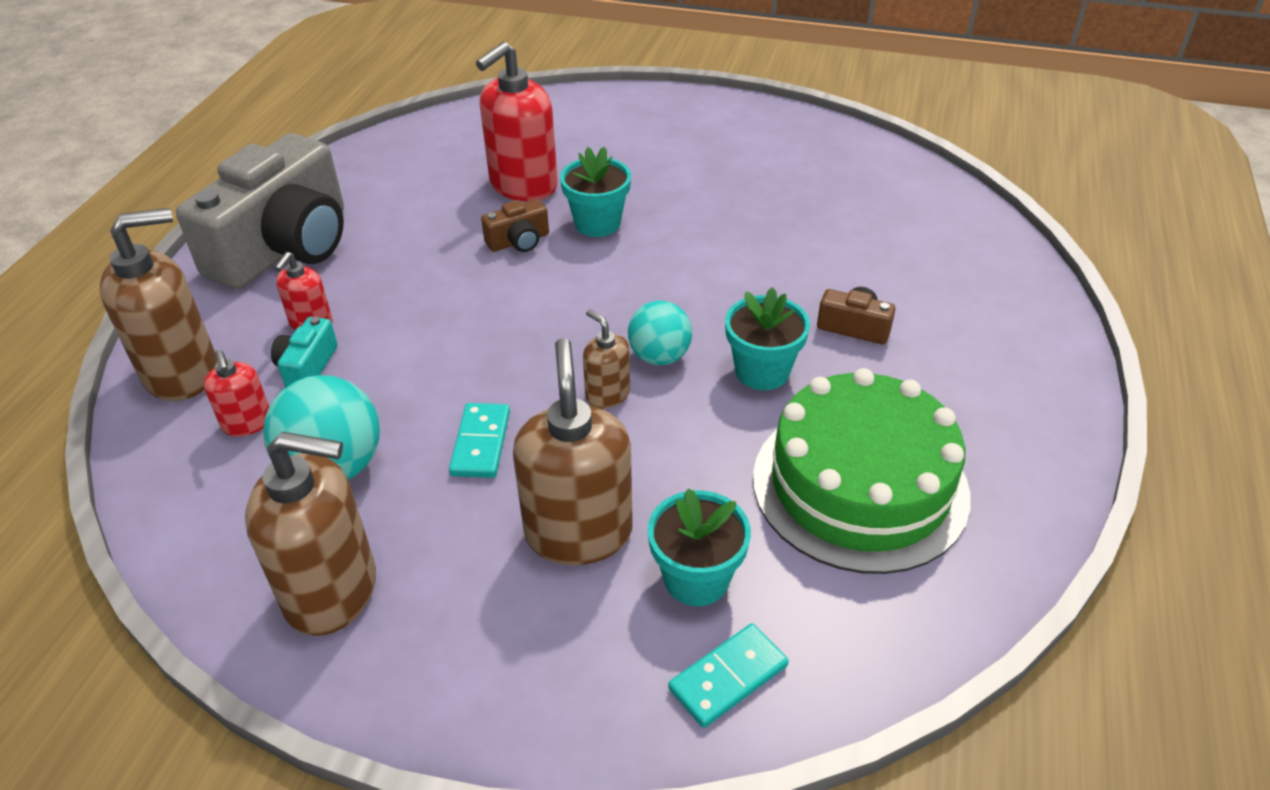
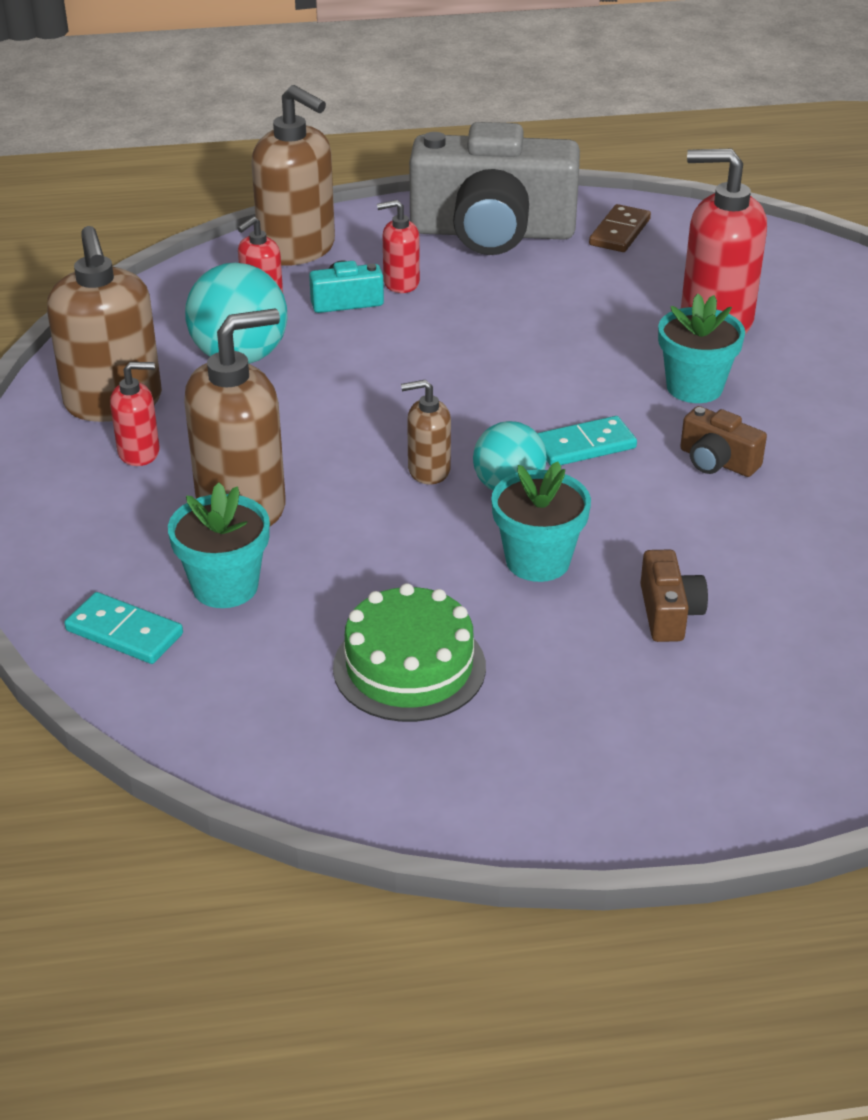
camera: 65 degrees right, 5 degrees down
turquoise domino [449,403,510,478] -> turquoise domino moved to [538,416,637,466]
brown camera [481,199,549,252] -> brown camera moved to [680,406,767,477]
brown soap dispenser [583,309,630,409] -> brown soap dispenser turned 120 degrees counterclockwise [401,380,451,485]
green cake [753,368,971,574] -> green cake [333,583,486,722], size x0.62
none -> red soap dispenser [110,362,160,466]
none -> brown domino [589,204,651,252]

